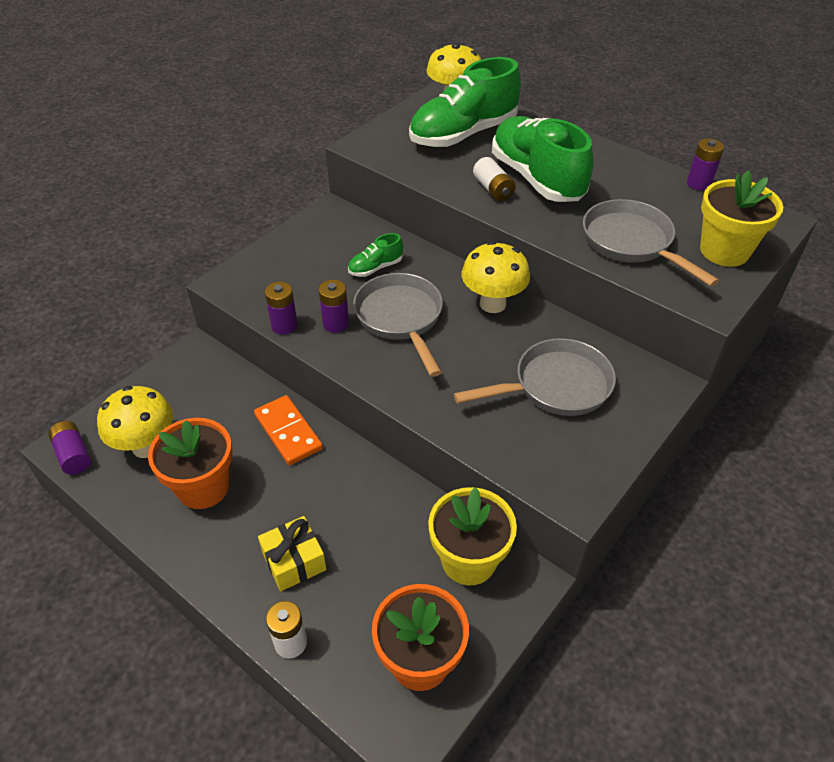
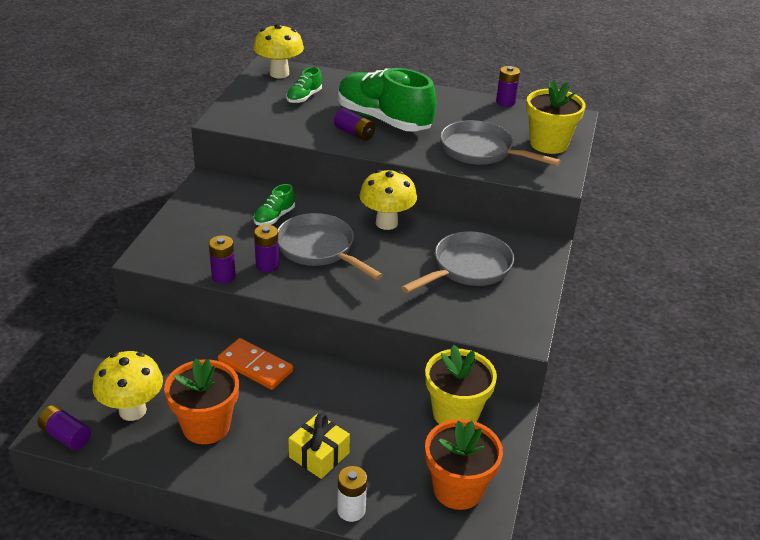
camera: 25 degrees left, 10 degrees down
green shoe [409,57,521,147] -> green shoe [286,67,322,103], size x0.45
white battery [473,157,516,201] -> purple battery [334,108,375,141]

